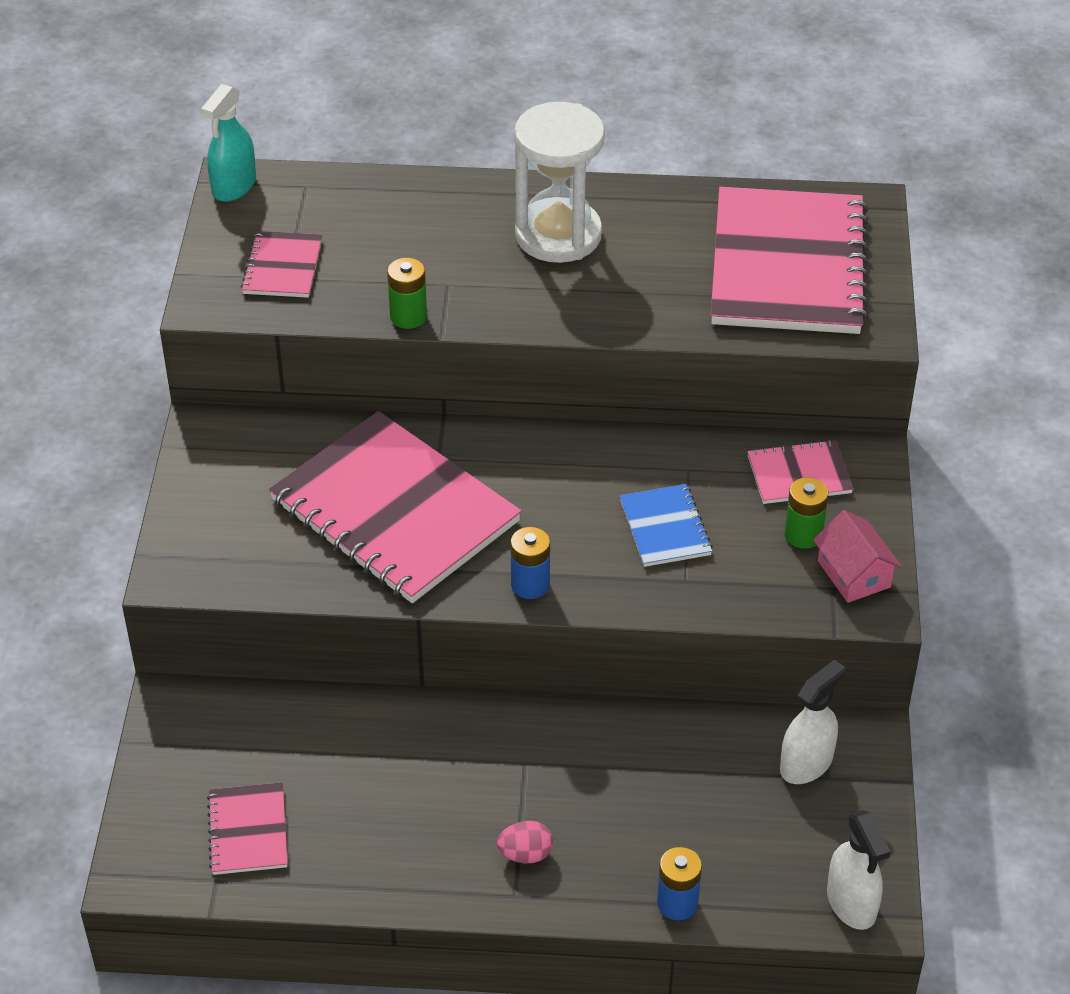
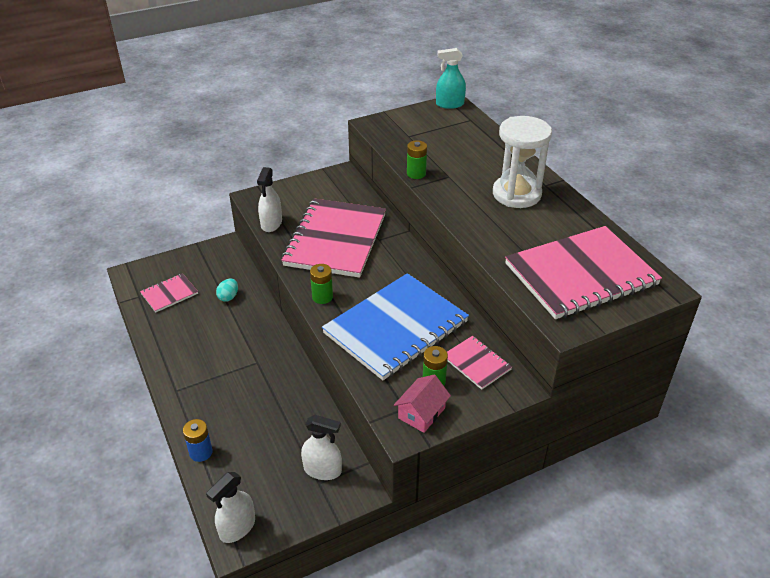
camera: 60 degrees right, 5 degrees down
pink notebook [241,231,322,298] -> none
pink egg [497,821,553,863] -> none
blue battery [510,527,550,599] -> green battery [310,264,333,304]
blue notebook [620,484,713,567] -> blue notebook [322,273,469,380], size x2.20
none -> turquoise egg [216,279,238,302]
none -> white spray bottle [257,167,282,232]

